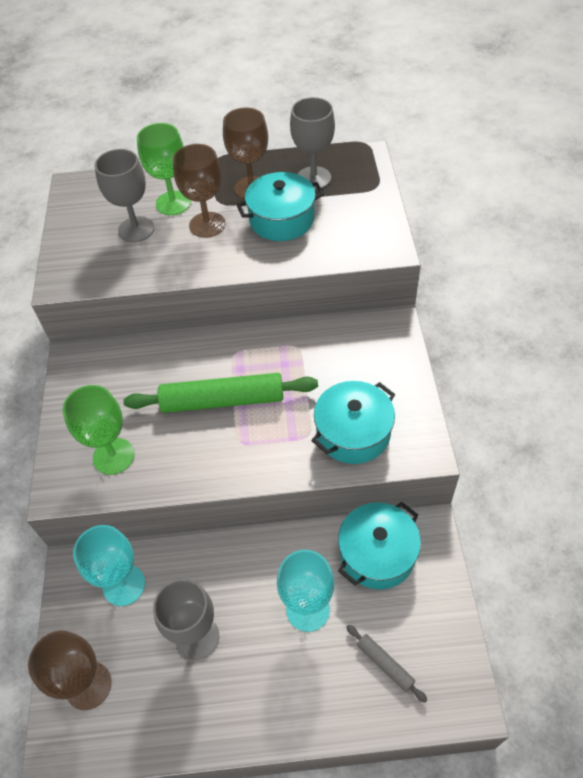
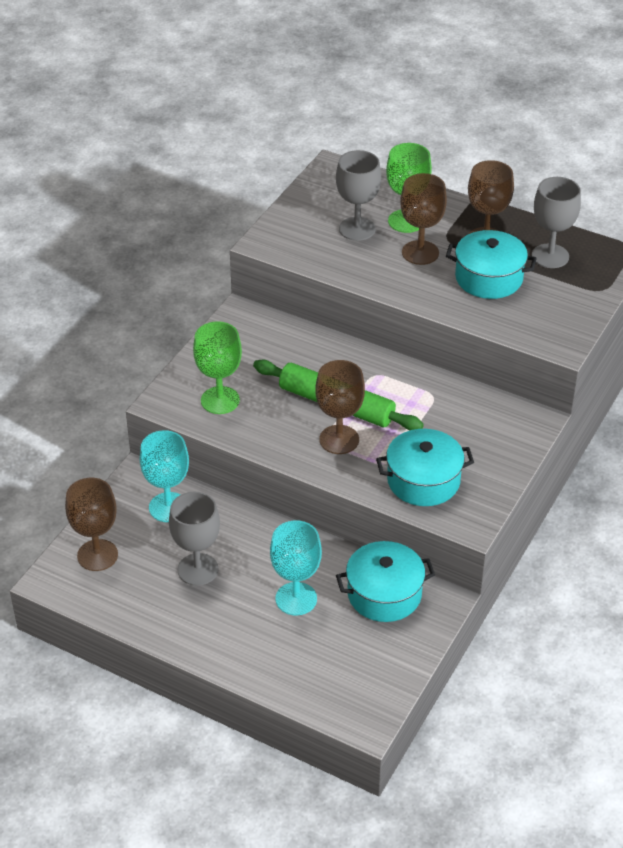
camera: 30 degrees right, 10 degrees down
grey rolling pin [346,625,427,703] -> none
none -> brown goblet [315,360,365,454]

